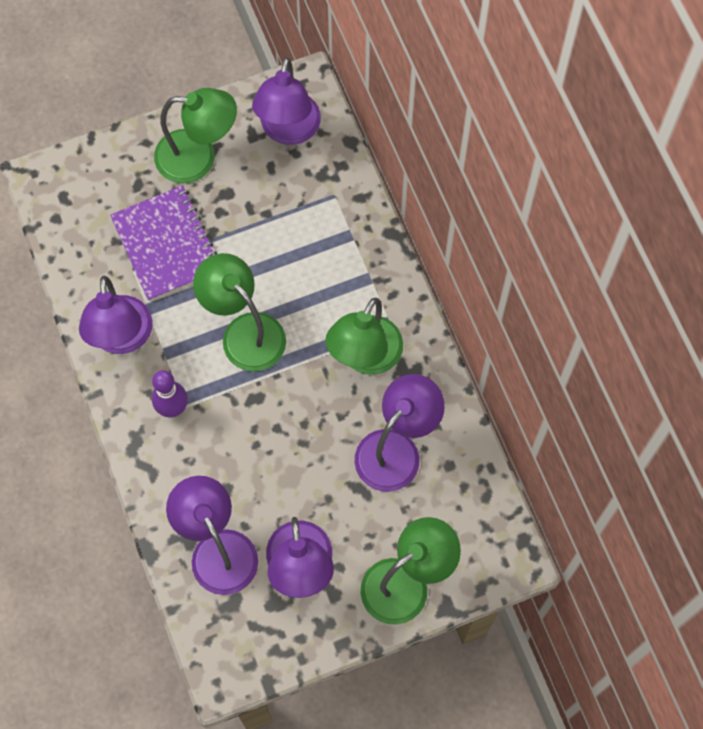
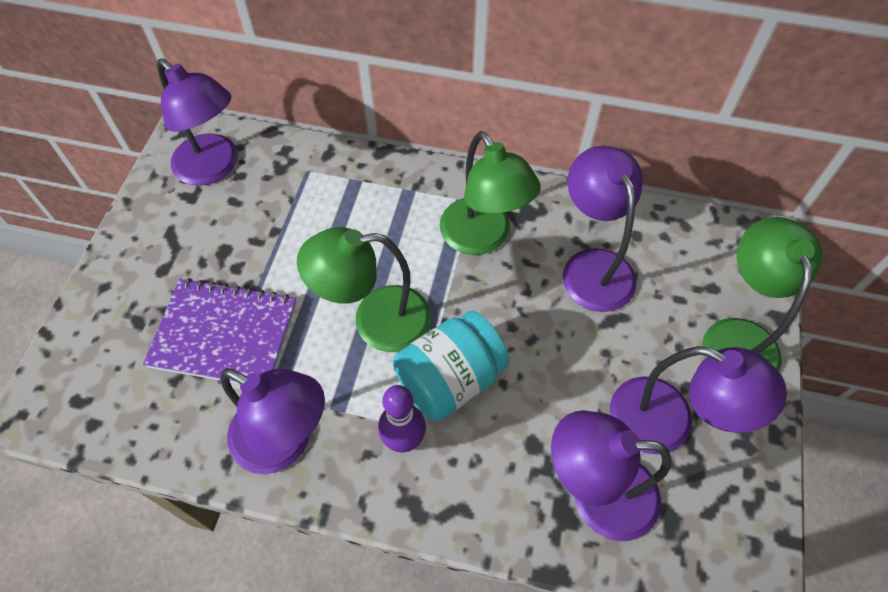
camera: 55 degrees left, 10 degrees down
green lamp [154,88,237,184] -> none
none -> turquoise jar [393,311,510,421]

